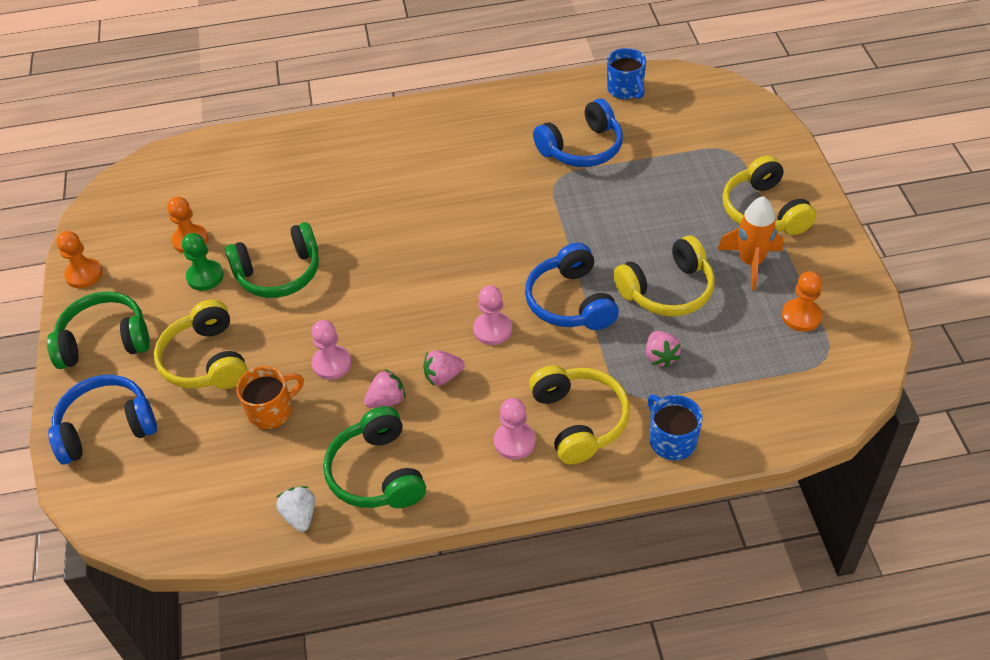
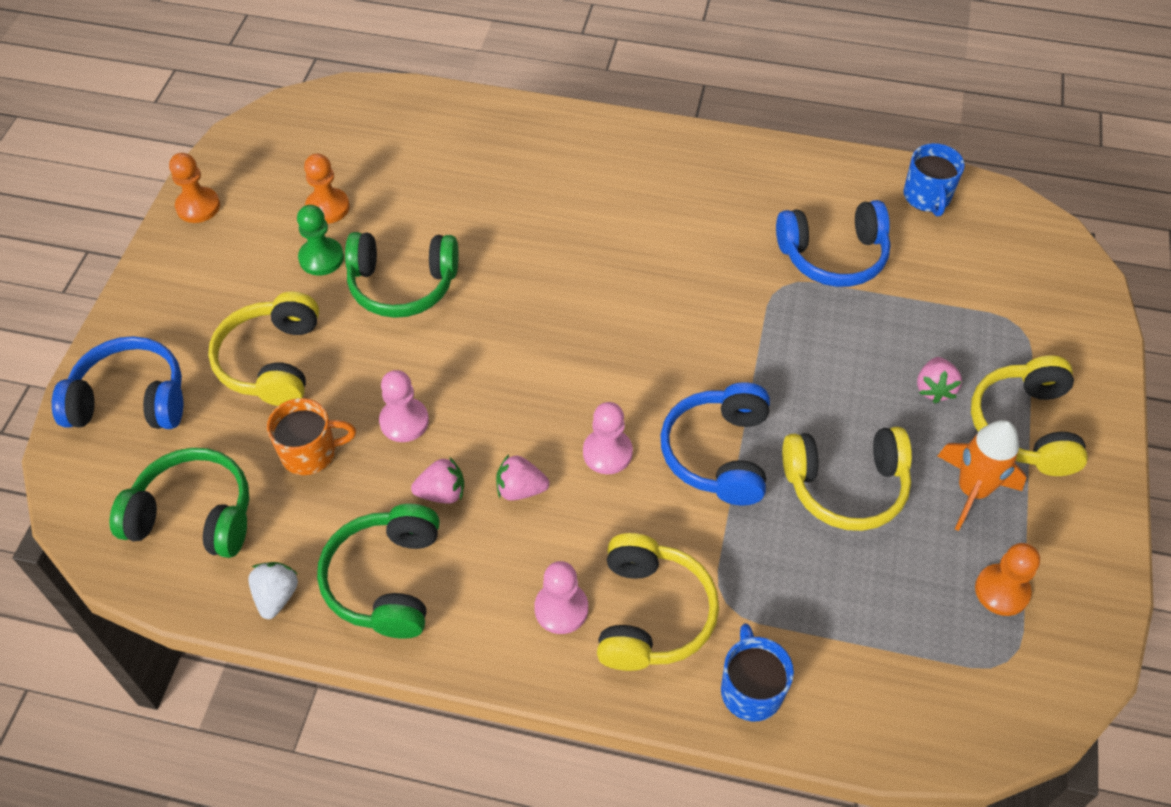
camera: 20 degrees right, 5 degrees up
green headphones [47,291,150,369] -> green headphones moved to [110,448,249,558]
pink strawberry [646,331,681,368] -> pink strawberry moved to [917,357,962,403]

